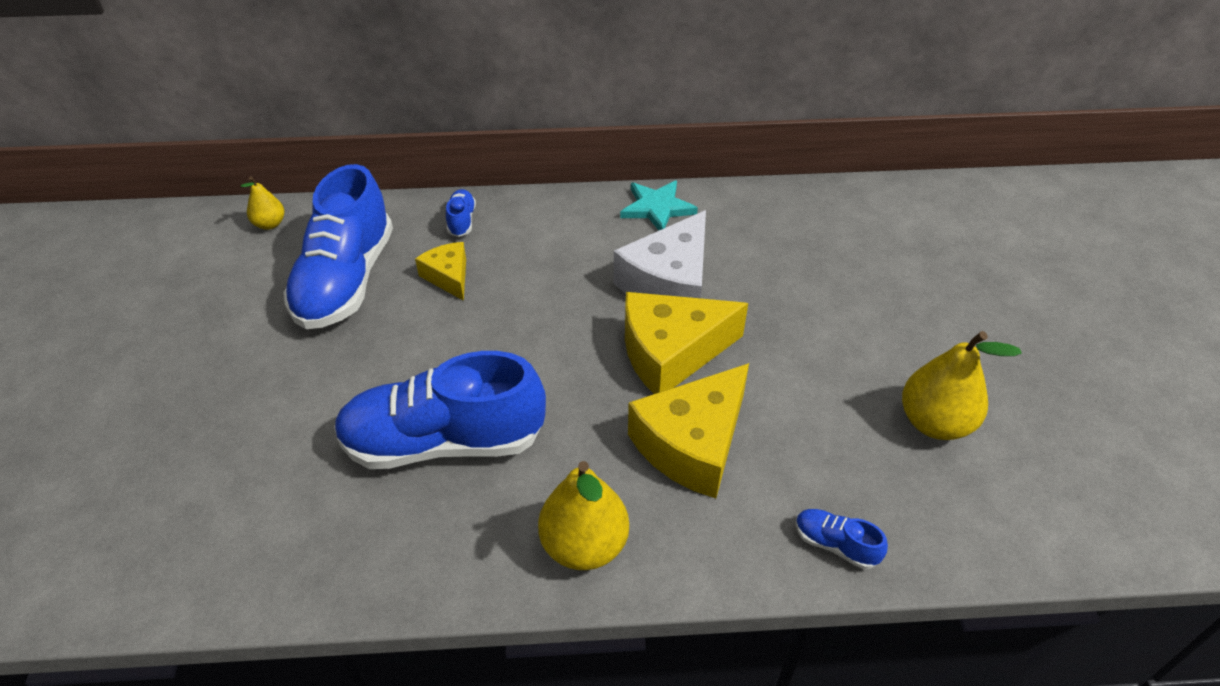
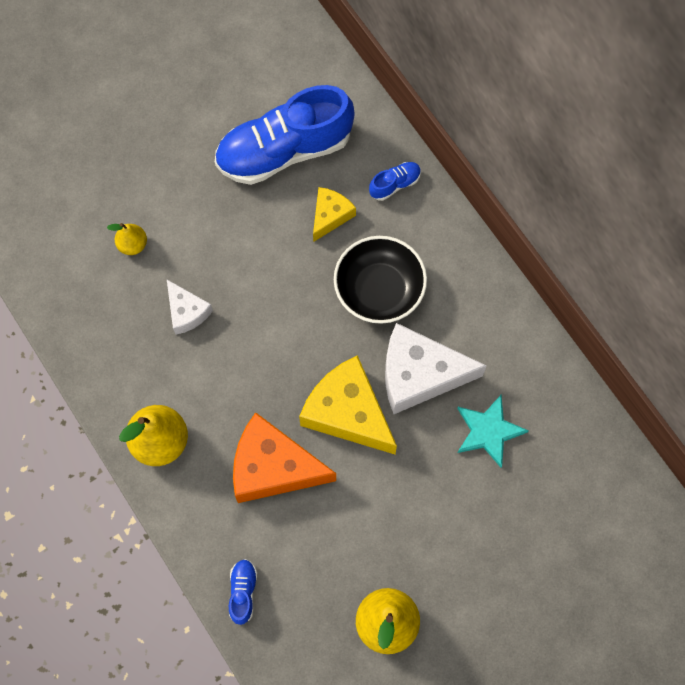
camera: 60 degrees right, 25 degrees up
yellow pear [241,176,285,230] -> yellow pear moved to [107,223,147,255]
blue shoe [334,351,546,469] -> white cheese [167,280,213,335]
turquoise star [620,180,698,230] -> turquoise star moved to [457,395,529,468]
yellow cheese [628,363,749,498] -> orange cheese [233,412,336,503]
none -> black bowl [334,236,427,324]

